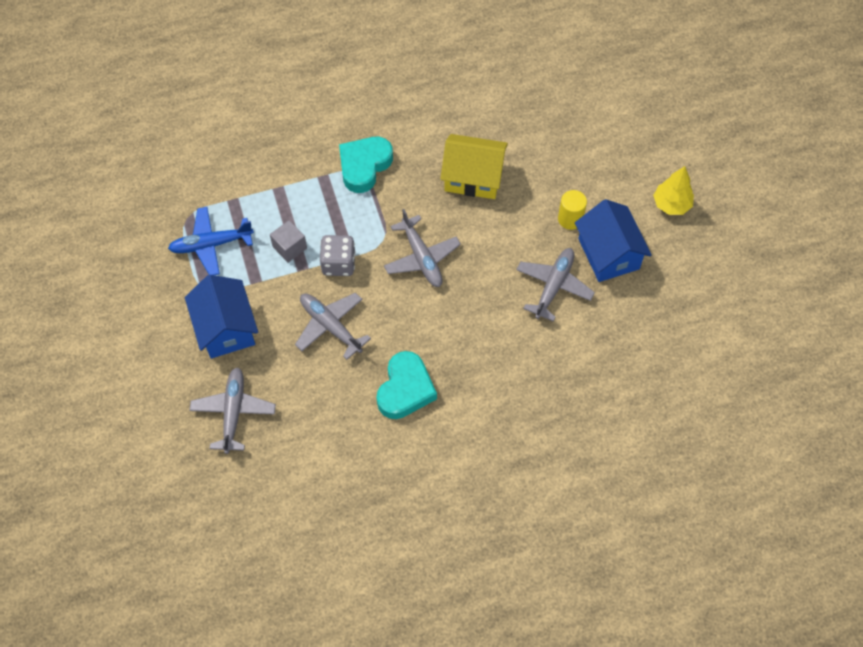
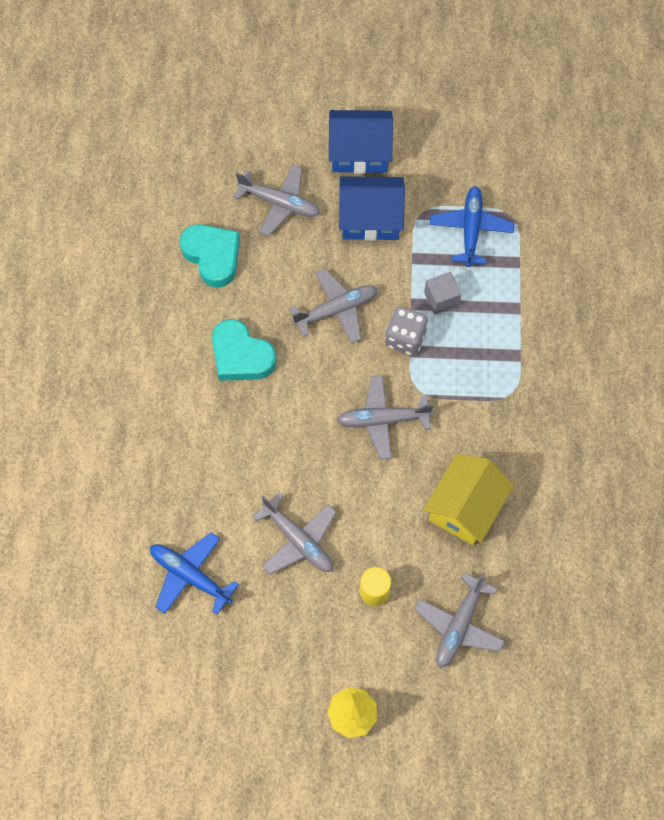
camera: 110 degrees right, 5 degrees up
turquoise heart [339,137,393,193] -> turquoise heart moved to [180,224,240,288]
blue house [575,199,652,282] -> blue house moved to [329,110,393,174]
none -> blue plane [150,533,239,615]
none -> grey plane [414,572,505,668]

